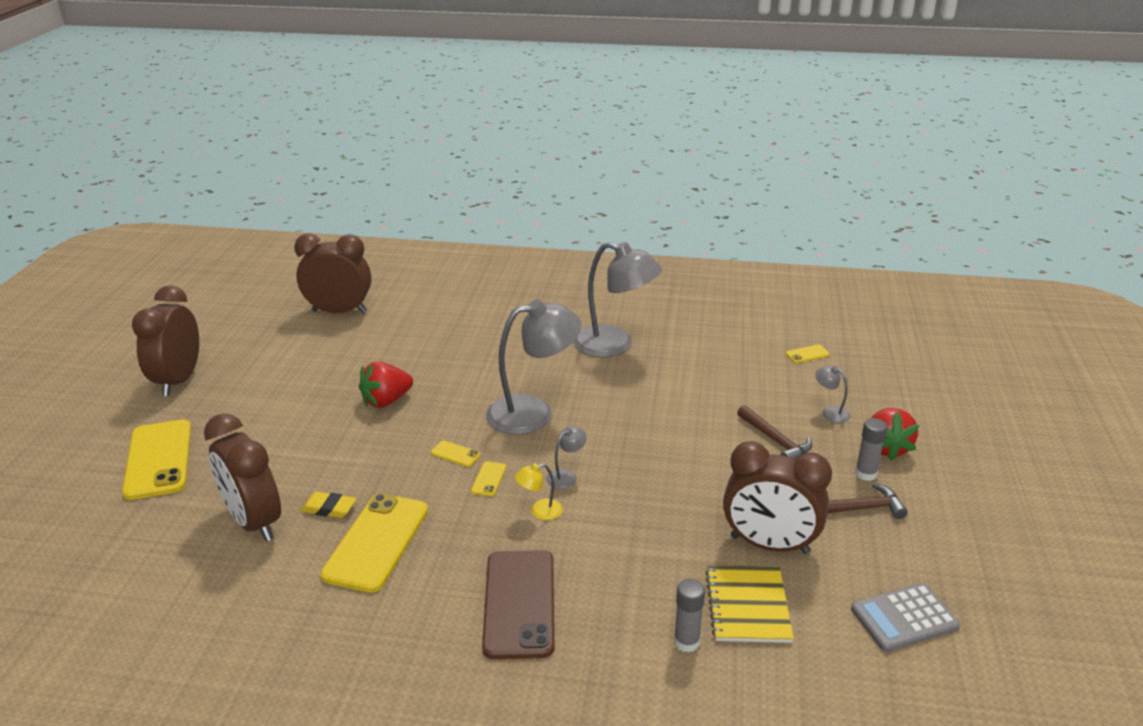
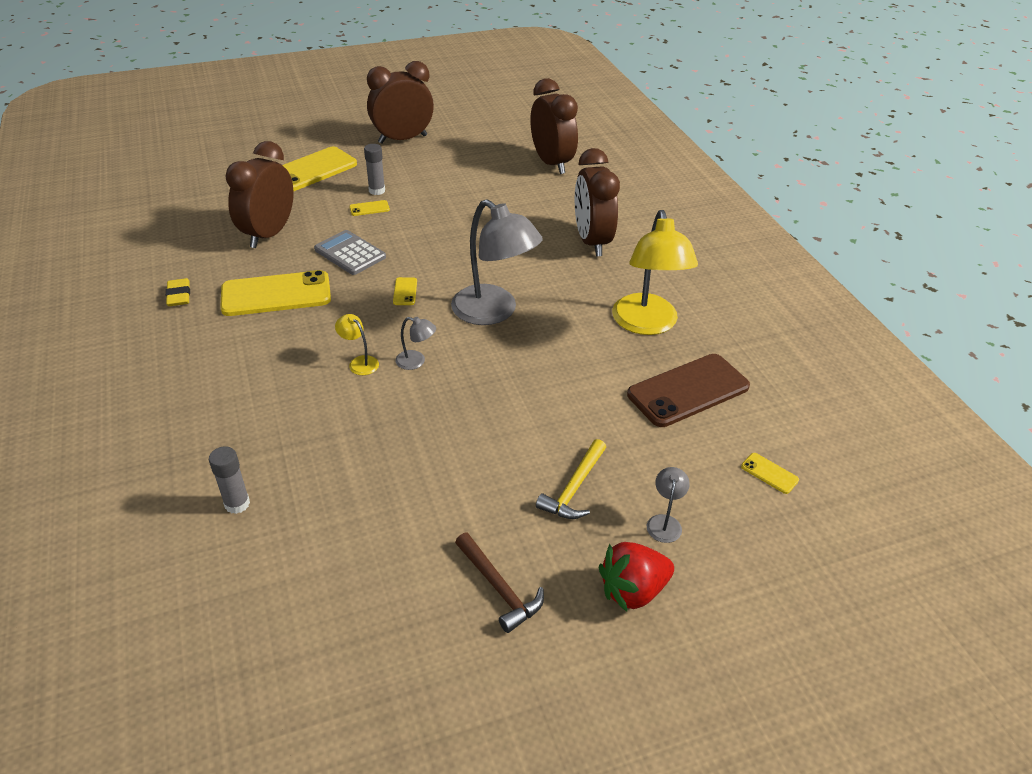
camera: 60 degrees right, 10 degrees up
yellow eraser [301,492,356,518] -> yellow eraser moved to [166,278,190,306]
red strawberry [359,362,413,408] -> none
yellow phone [471,462,506,496] -> yellow phone moved to [349,200,390,216]
brown phone [482,550,555,659] -> brown phone moved to [627,354,750,427]
grey lamp [573,242,662,357] -> yellow lamp [612,210,698,335]
yellow notebook [705,565,794,643] -> none
brown clock [723,441,832,554] -> brown clock moved to [575,148,620,256]
brown hammer [737,405,812,459] -> yellow hammer [536,439,606,519]
grey calculator [851,583,960,652] -> grey calculator moved to [314,230,386,275]
grey glue stick [855,418,888,481] -> grey glue stick moved to [364,144,385,195]

